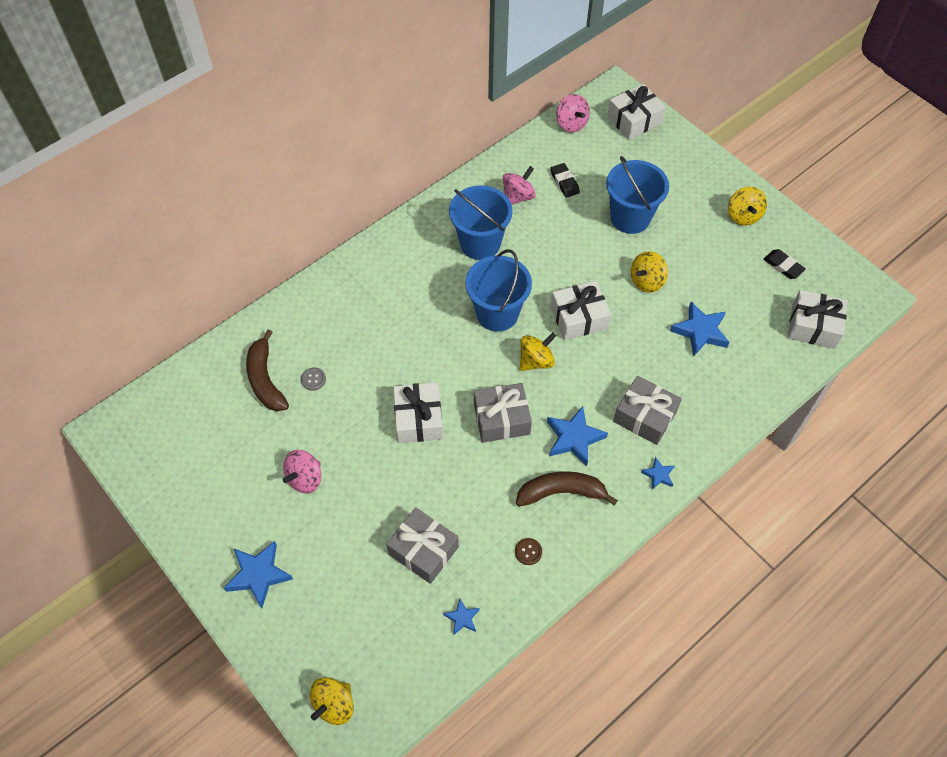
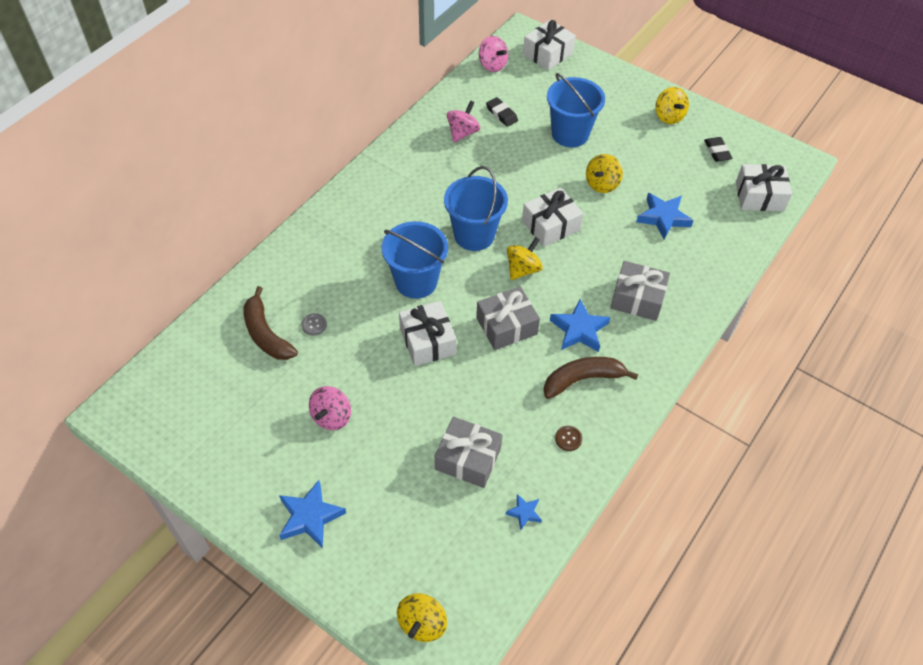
camera: 15 degrees left, 5 degrees down
blue bucket [449,185,513,260] -> blue bucket moved to [382,221,448,299]
blue star [641,457,675,489] -> none
black eraser [764,249,806,279] -> black eraser turned 45 degrees clockwise [704,137,733,162]

